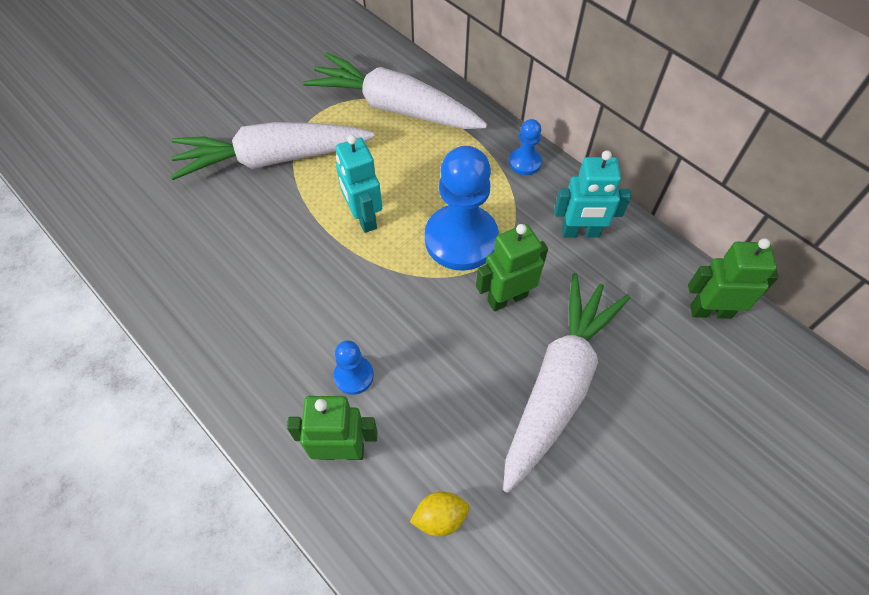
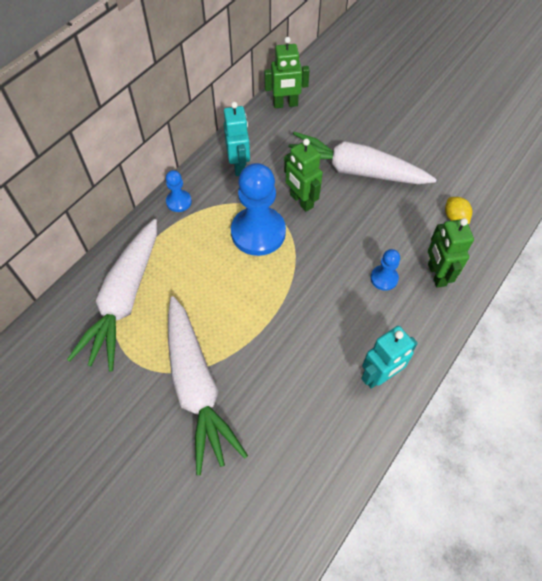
camera: 100 degrees left, 0 degrees up
turquoise robot [336,135,382,233] -> turquoise robot moved to [361,326,418,388]
green robot [688,238,779,319] -> green robot turned 90 degrees counterclockwise [264,37,310,108]

